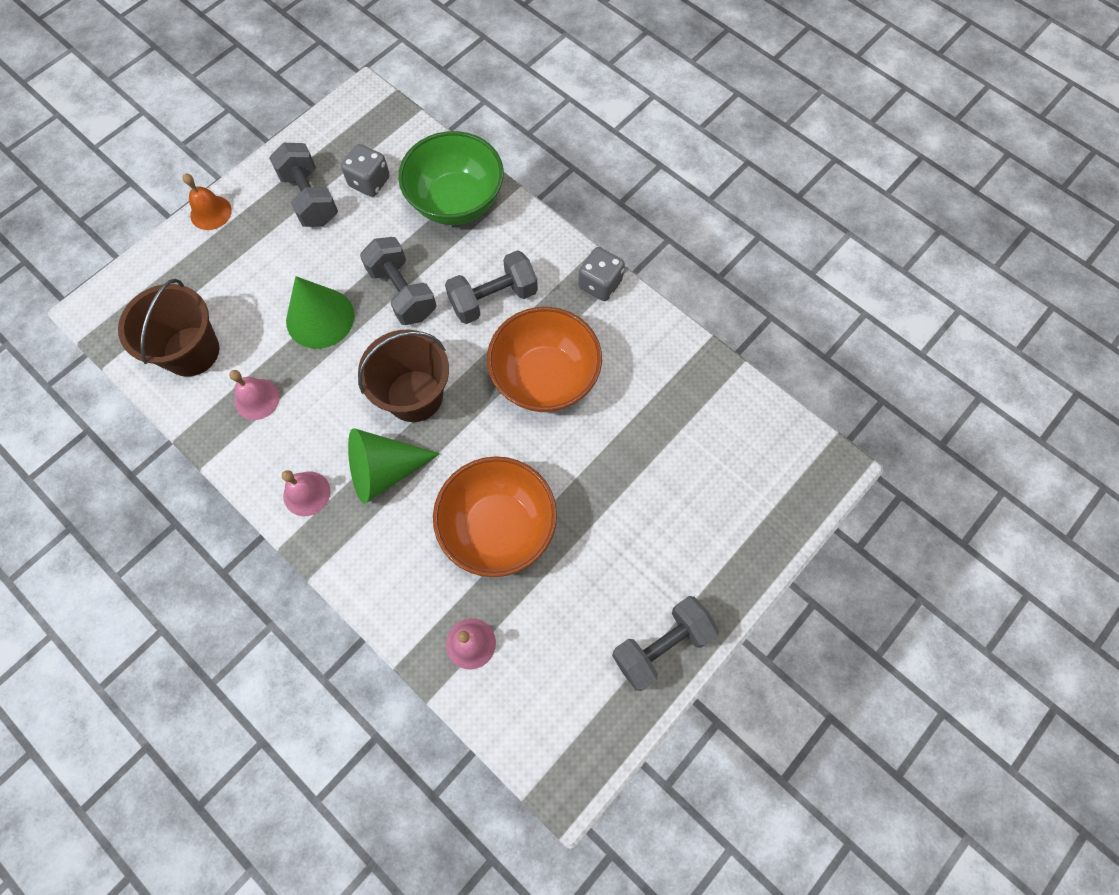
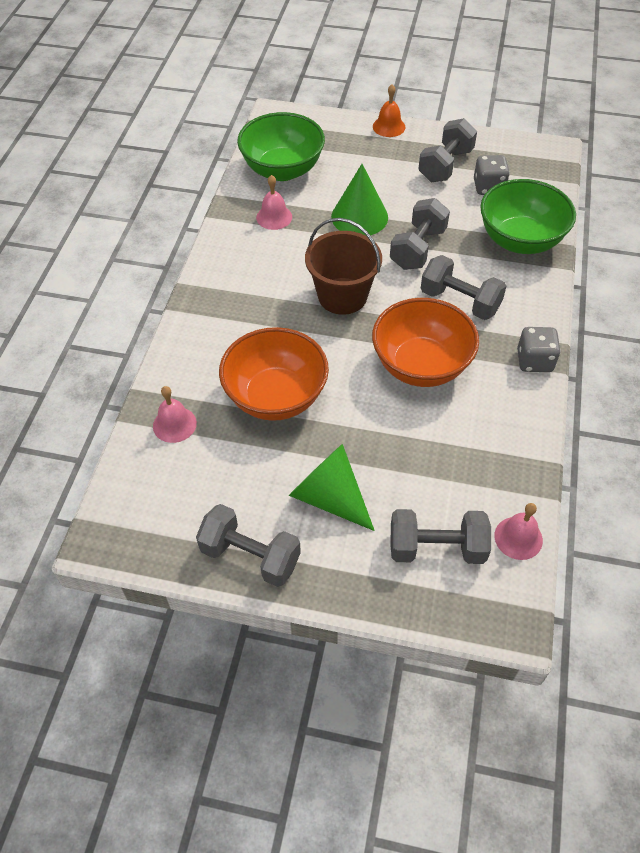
camera: 60 degrees right, 15 degrees down
brown bucket [118,279,219,377] -> green bowl [237,112,325,181]
pink bell [282,470,330,516] -> pink bell moved to [494,503,543,560]
green cone [348,428,440,504] -> green cone moved to [289,444,375,531]
none -> grey dumbbell [390,509,491,564]

